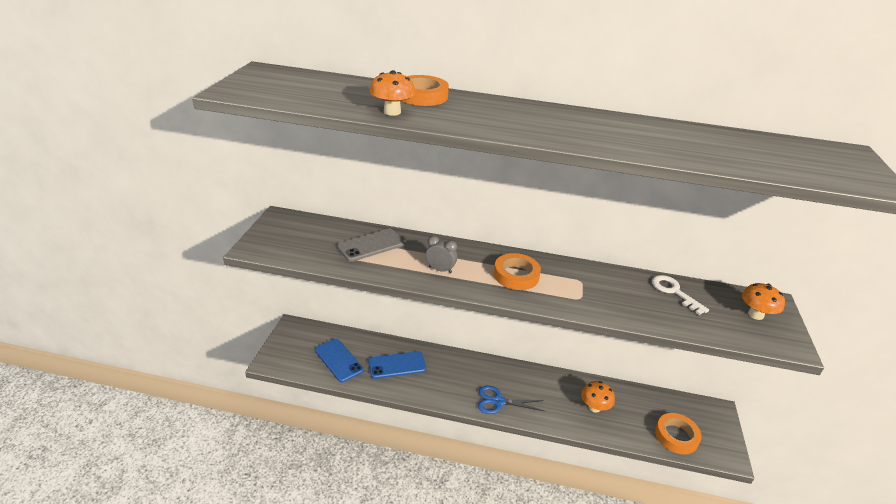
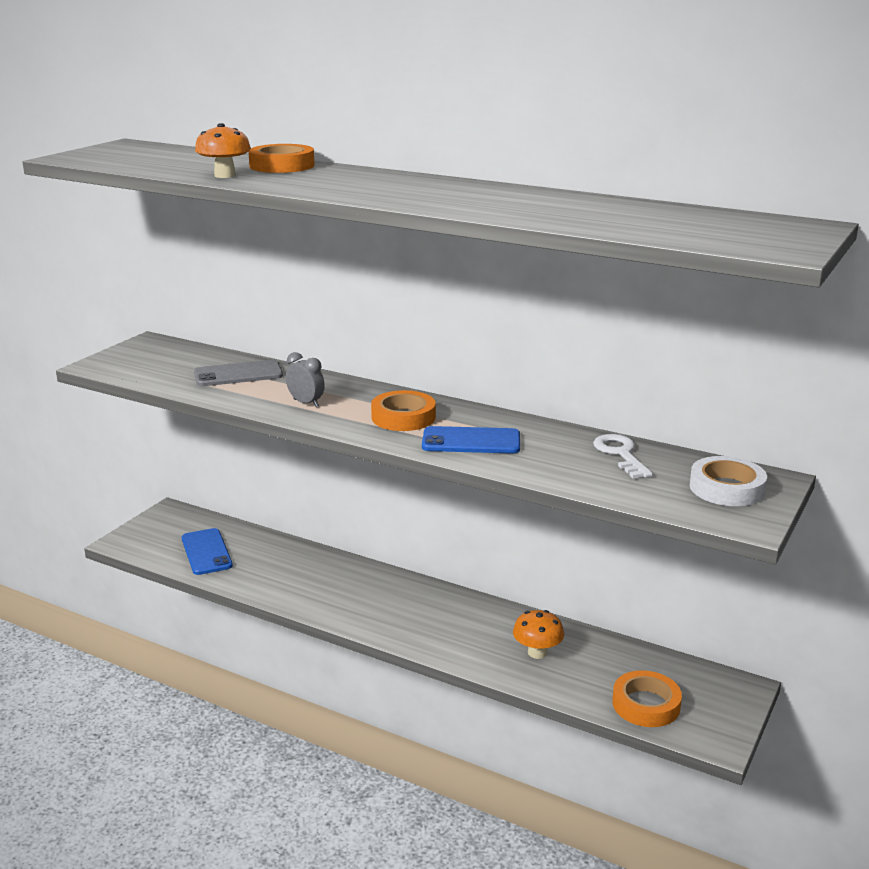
camera: 20 degrees right, 10 degrees down
blue phone [368,351,426,379] -> blue phone moved to [422,426,520,454]
blue scissors [478,386,544,414] -> none
orange mushroom [742,283,785,320] -> white tape [690,456,767,506]

